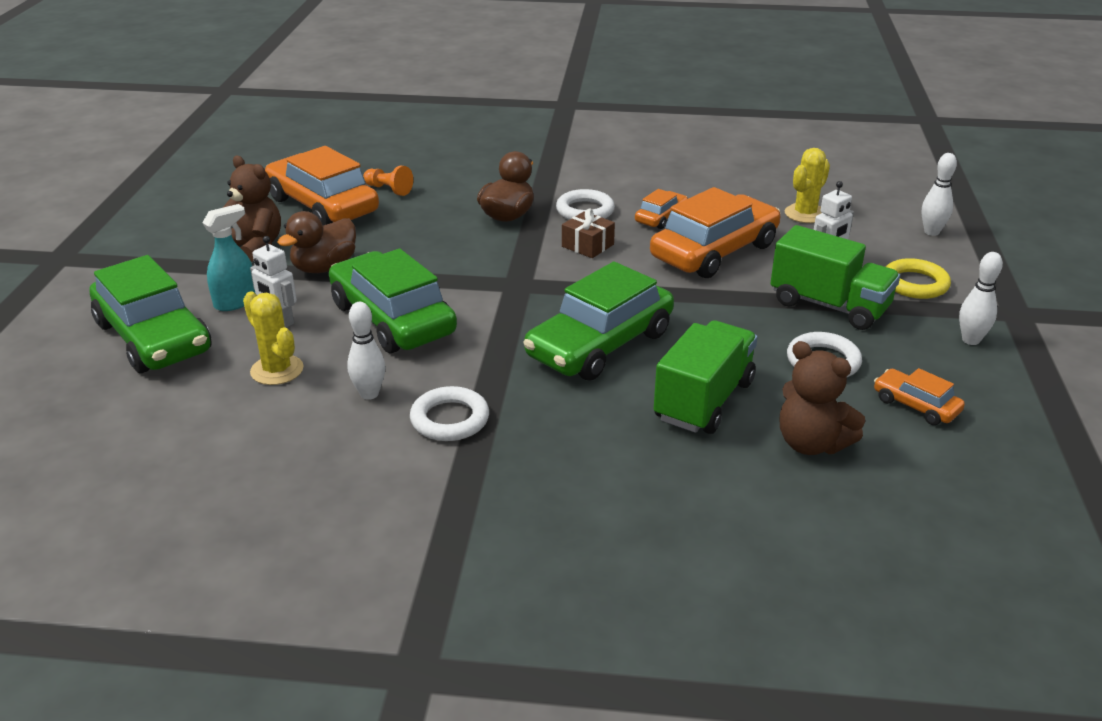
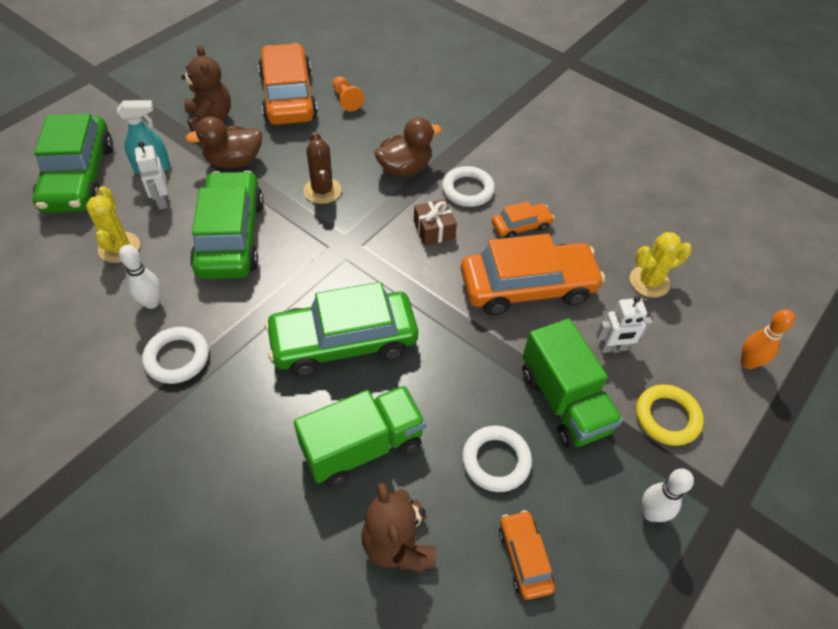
camera: 30 degrees right, 20 degrees up
white bowling pin [922,153,957,236] -> orange bowling pin [741,309,795,369]
none -> brown cactus [304,132,341,204]

